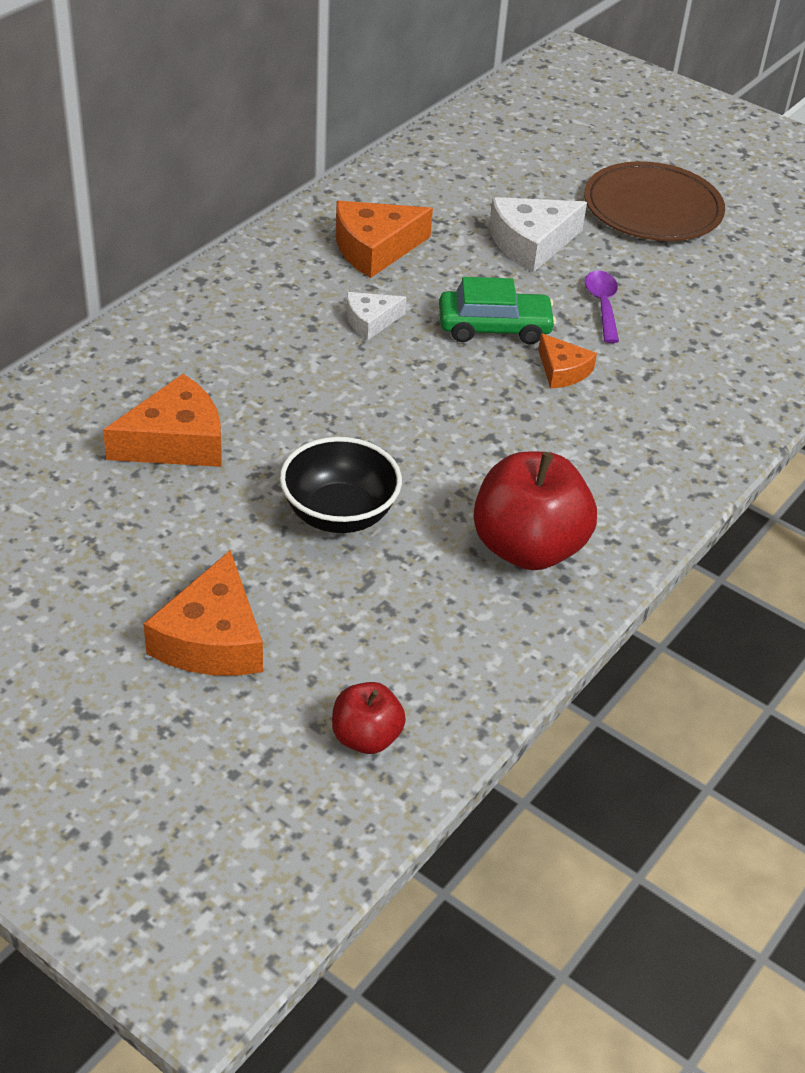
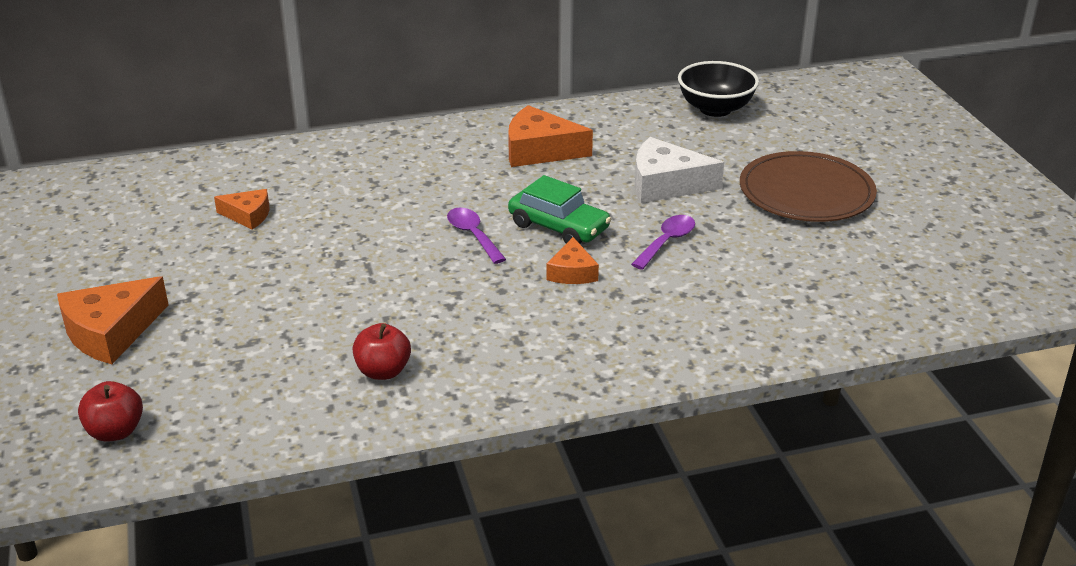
camera: 40 degrees right, 10 degrees down
orange cheese [103,374,222,467] -> orange cheese [214,189,270,230], size x0.58
black bowl [280,437,402,533] -> black bowl moved to [678,61,759,117]
white cheese [346,292,407,340] -> none
red apple [473,451,597,571] -> red apple [353,323,411,380], size x0.54
none -> purple spoon [447,208,506,264]

